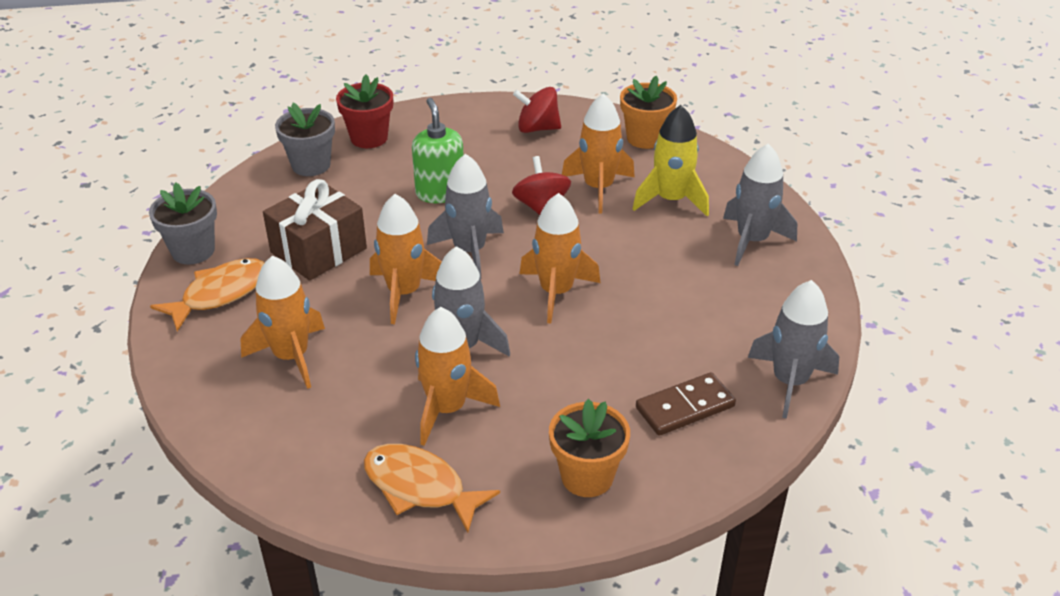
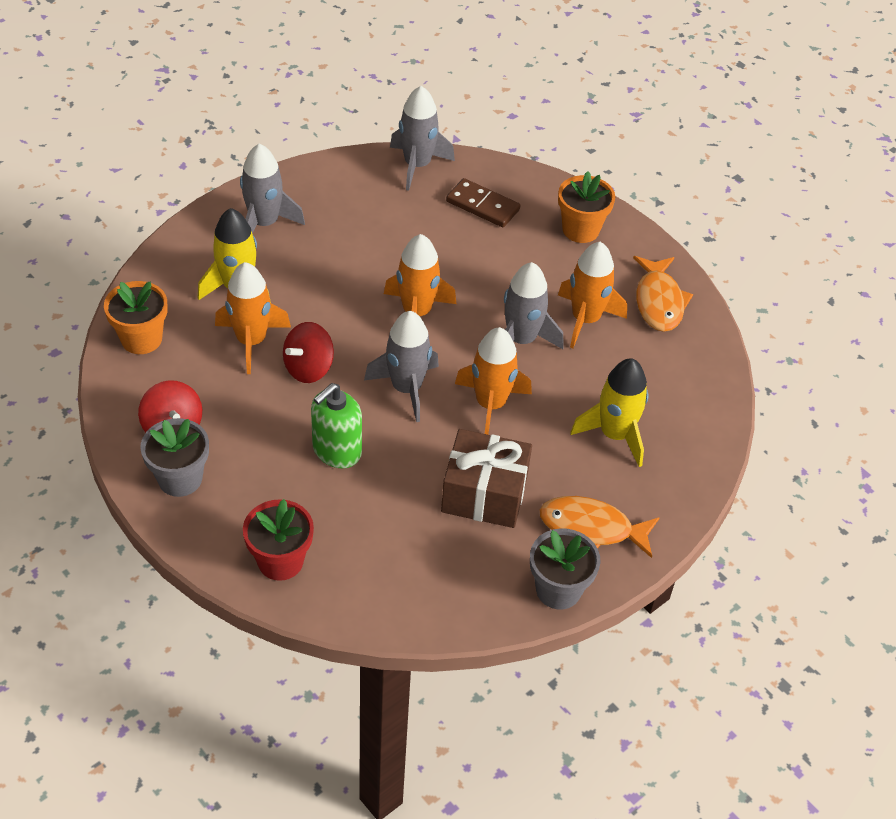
camera: 125 degrees left, 10 degrees up
orange rocket [241,256,325,389] -> yellow rocket [570,358,648,467]
grey flower pot [275,103,335,176] -> grey flower pot moved to [140,418,209,497]

